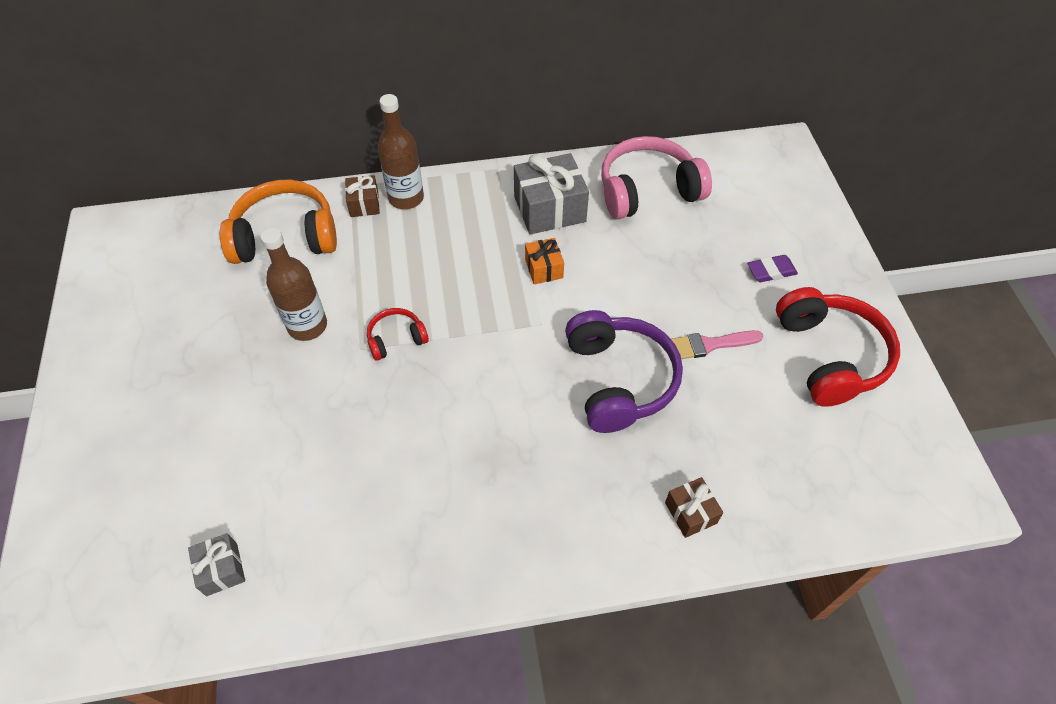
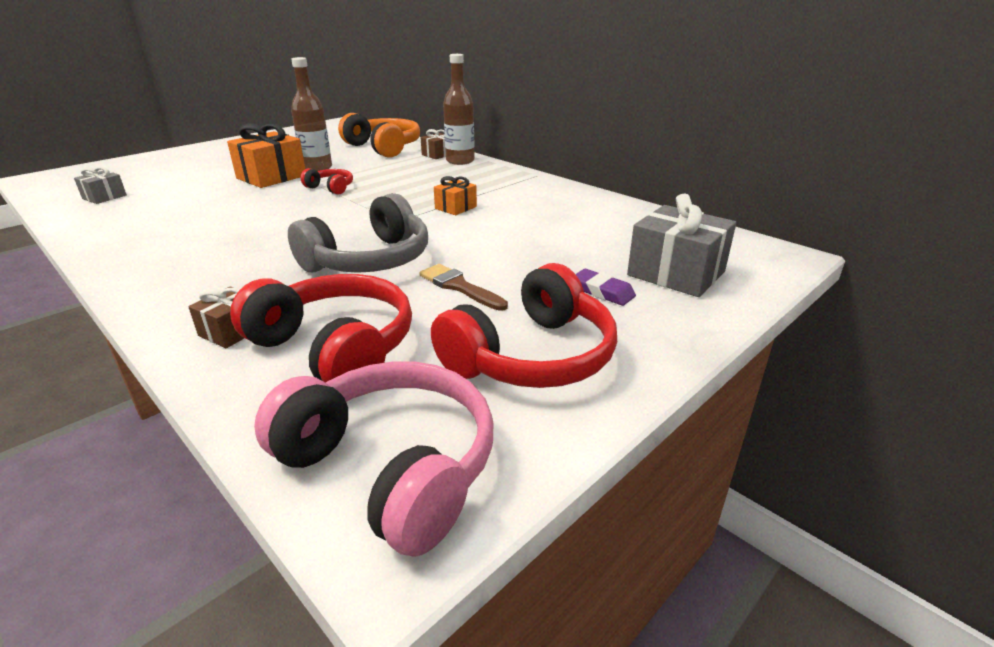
camera: 55 degrees right, 25 degrees down
grey gift [514,153,589,235] -> grey gift moved to [627,194,736,297]
purple headphones [565,310,683,433] -> grey headphones [288,193,428,273]
pink headphones [601,136,712,219] -> pink headphones moved to [254,362,493,557]
pink brush [671,331,763,359] -> brown brush [419,264,508,311]
none -> orange gift [227,123,305,188]
none -> red headphones [230,274,412,383]

